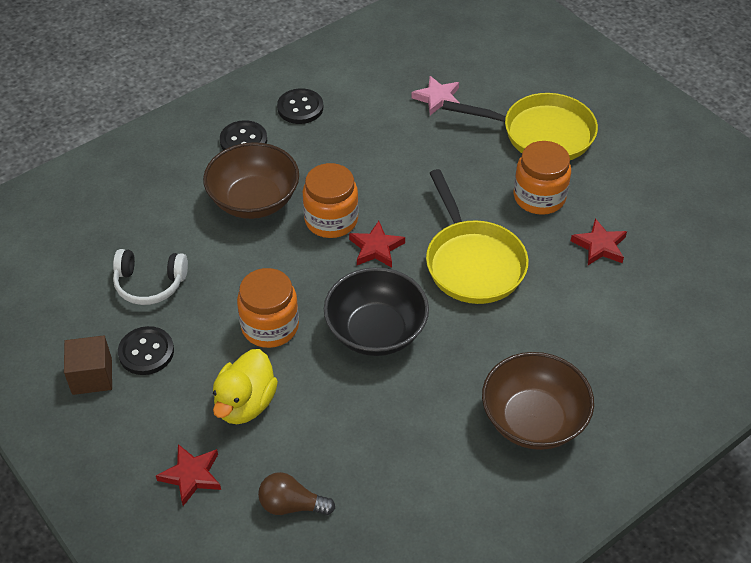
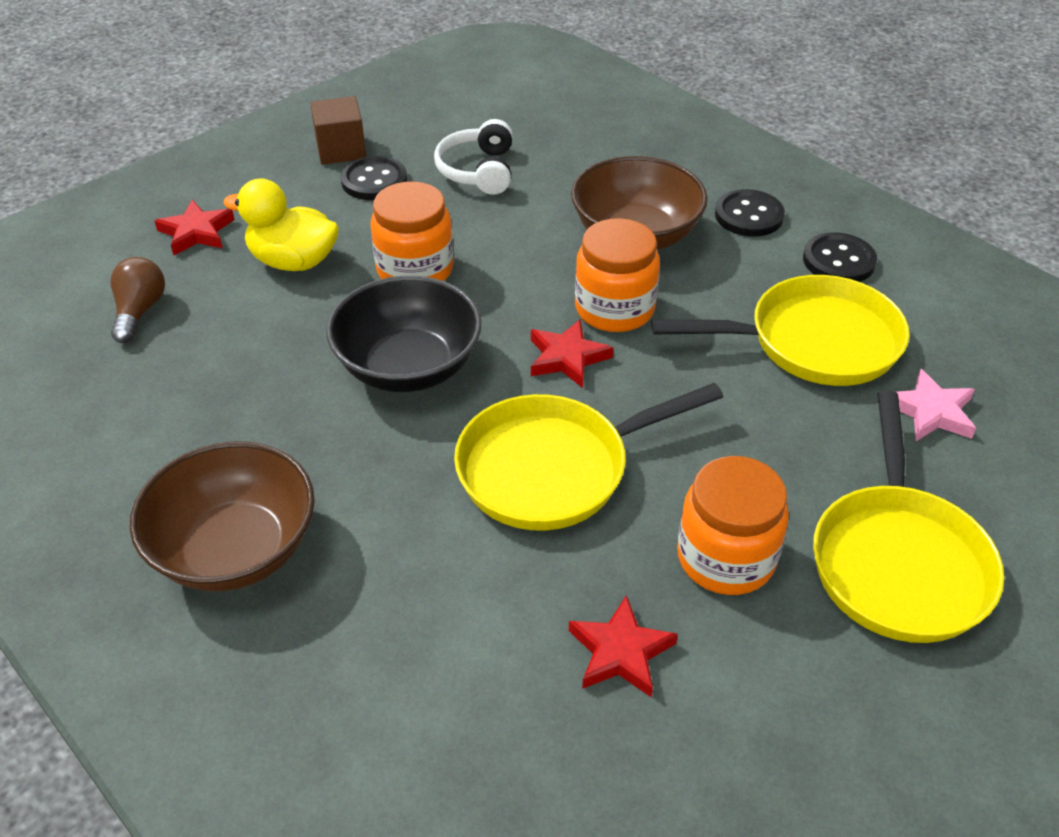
camera: 85 degrees right, 5 degrees down
none -> yellow pan [651,275,910,386]

